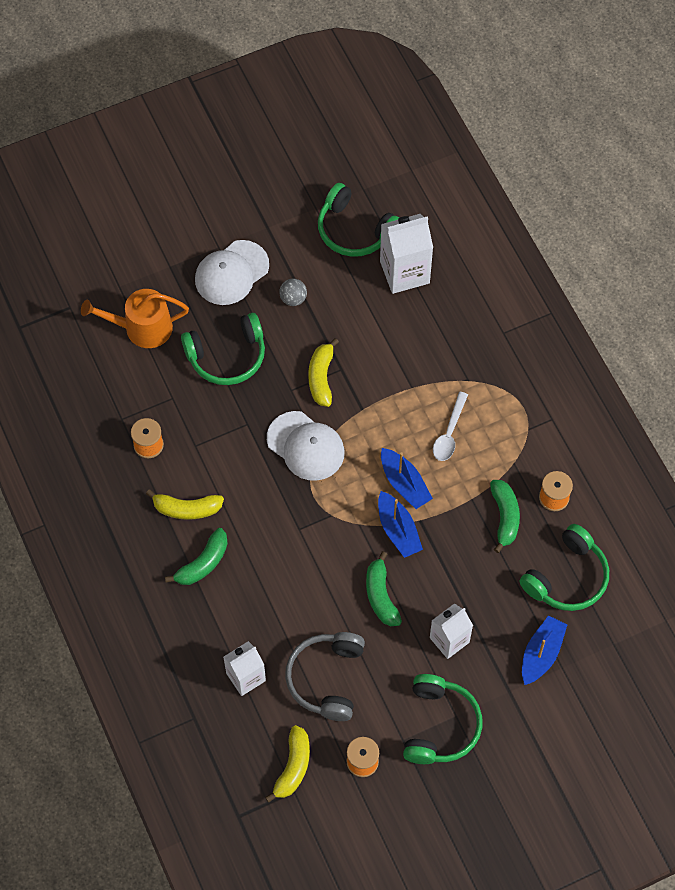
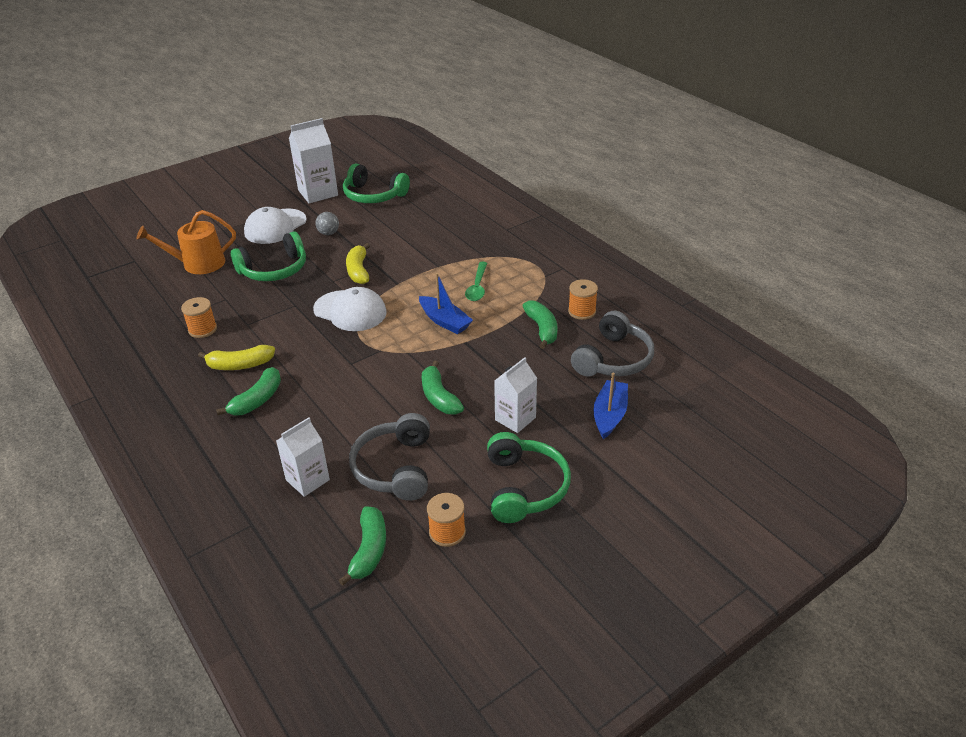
camera: 10 degrees left, 25 degrees down
yellow banana [265,725,310,803] -> green banana [339,507,386,586]
blue boat [378,491,423,558] -> none
white carton [380,214,433,294] -> white carton moved to [289,118,338,203]
white spoon [433,392,468,461] -> green spoon [465,262,487,301]
green headphones [520,524,609,611] -> grey headphones [571,311,654,377]

